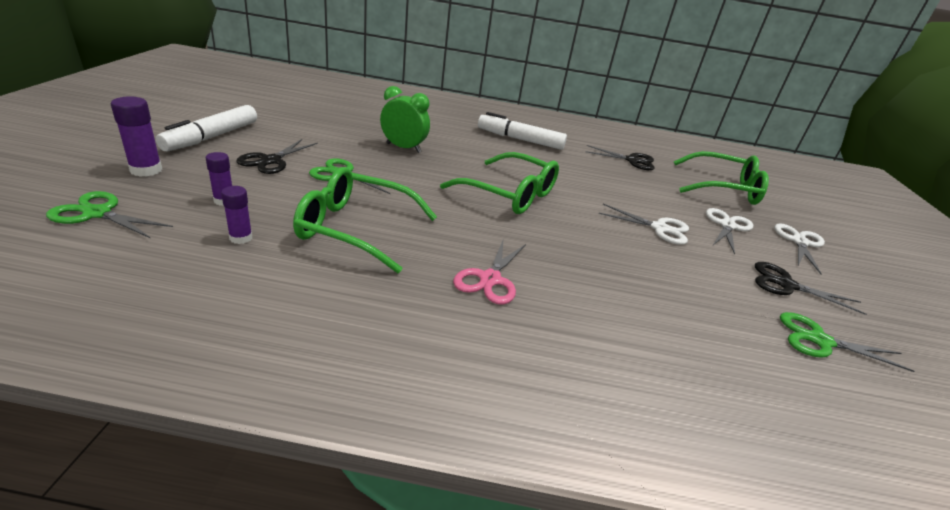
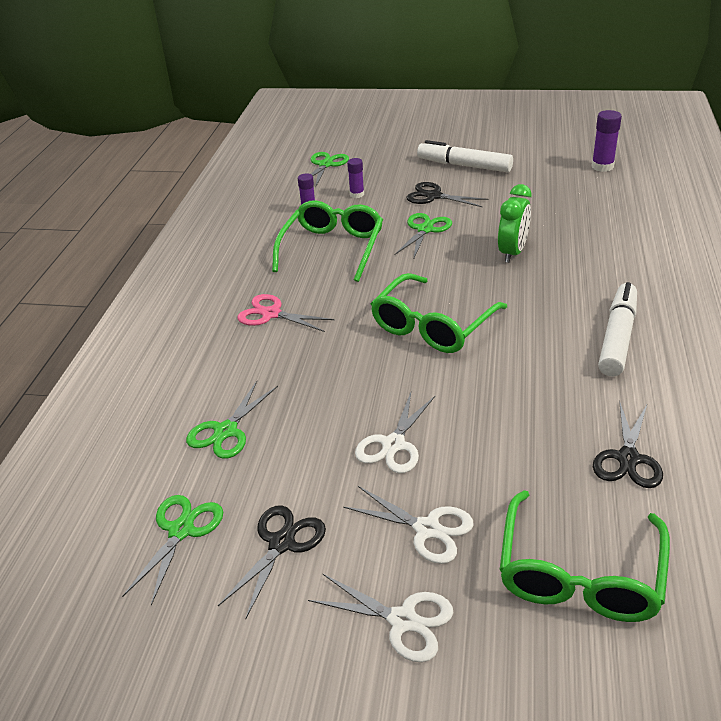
camera: 100 degrees right, 5 degrees up
purple glue stick [111,96,162,177] -> purple glue stick moved to [591,110,622,172]
none -> green scissors [186,381,278,459]

